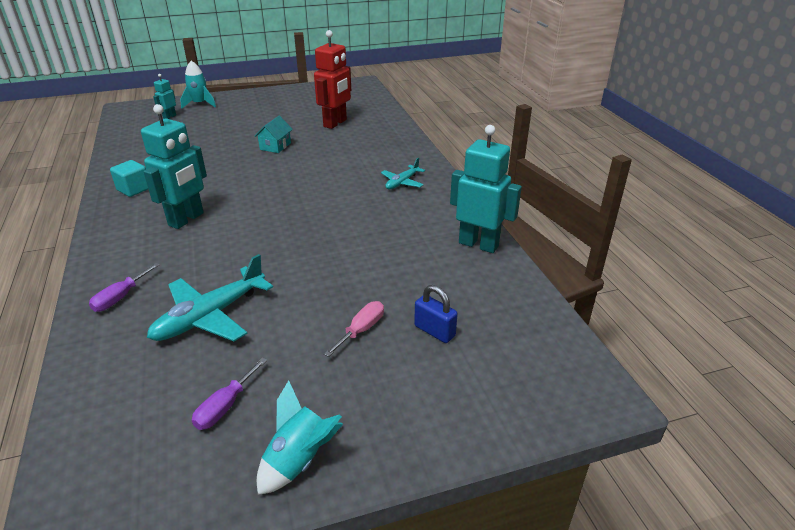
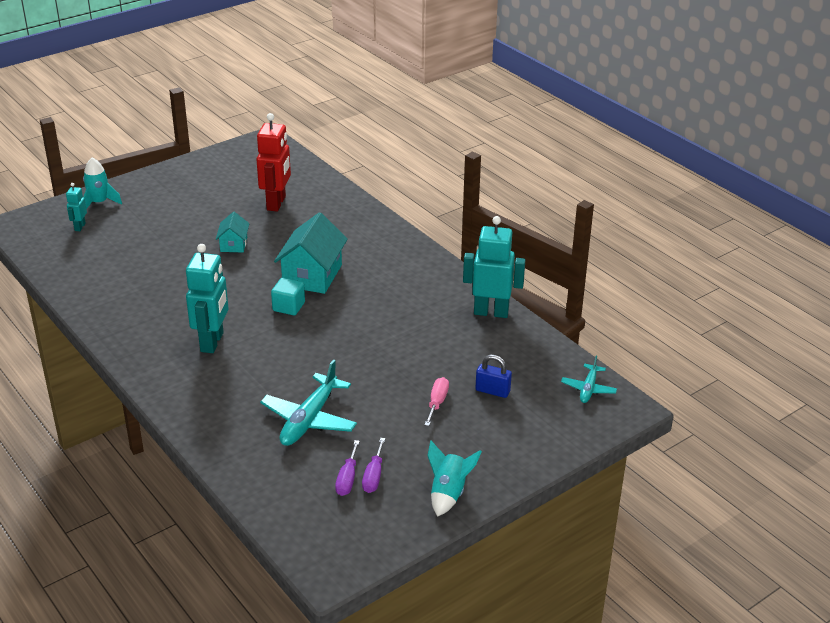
camera: 20 degrees left, 0 degrees up
purple screwdriver [89,263,160,312] -> purple screwdriver moved to [335,440,360,496]
turquoise cube [110,160,148,197] -> turquoise cube moved to [271,278,305,315]
turquoise plane [381,158,425,190] -> turquoise plane moved to [561,356,617,403]
none -> turquoise house [274,212,348,294]

